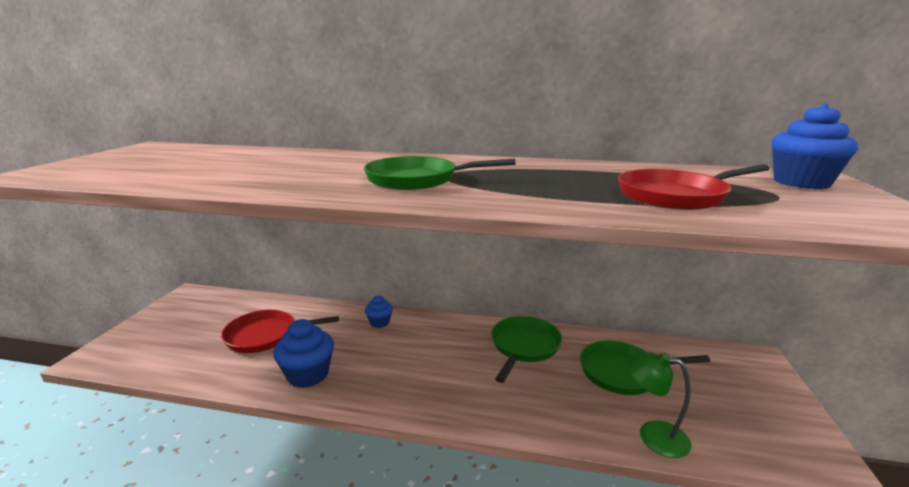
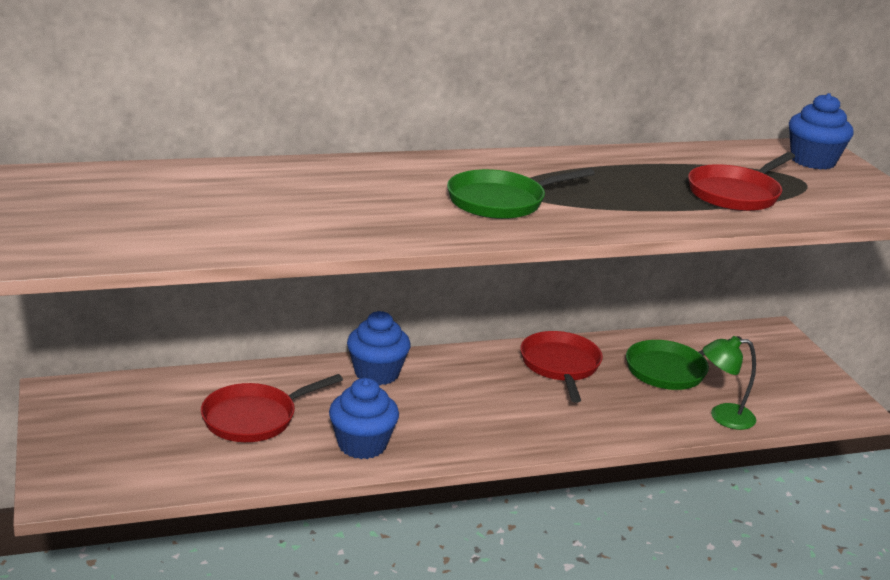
camera: 30 degrees left, 5 degrees up
blue cupcake [365,295,393,328] -> blue cupcake [347,311,411,385], size x1.73
green pan [491,316,562,383] -> red pan [520,331,603,403]

